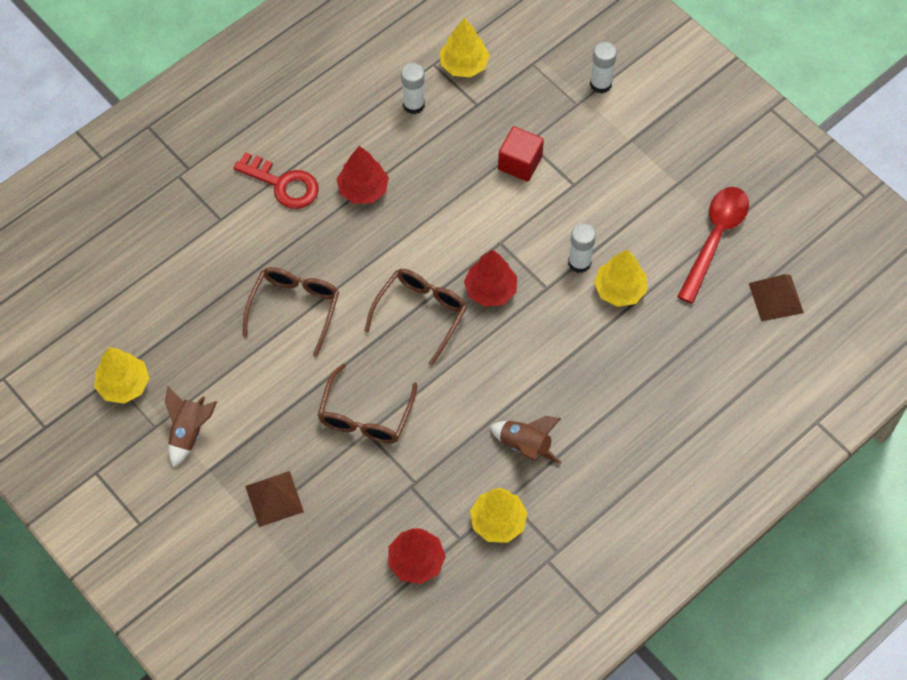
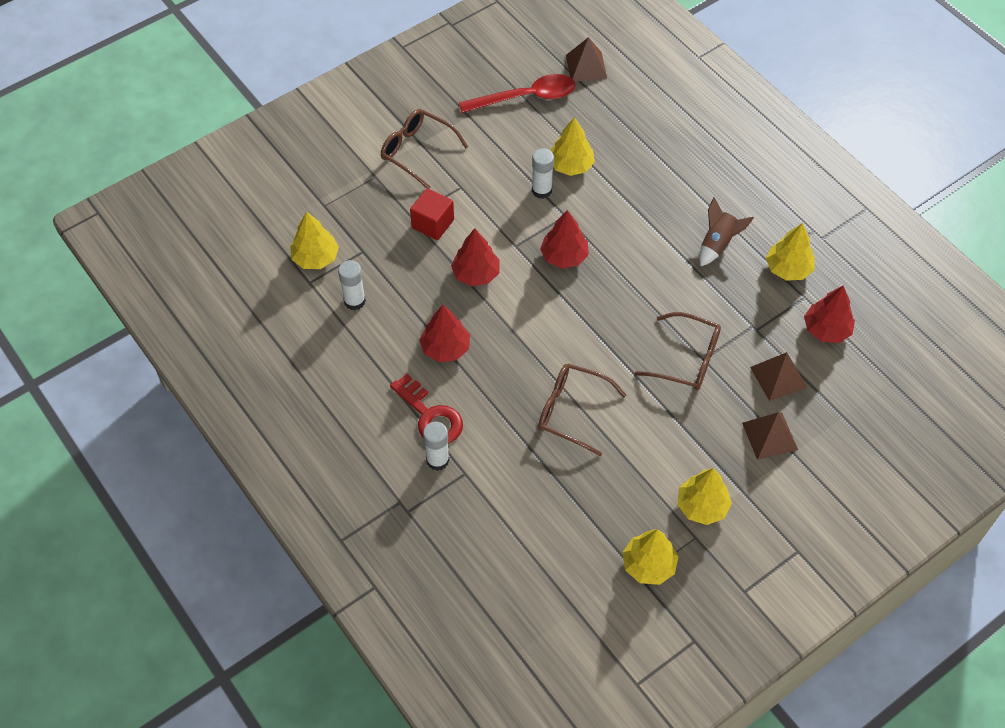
camera: 85 degrees left, 5 degrees down
brown rocket [165,387,217,467] -> yellow tree [677,468,732,525]
red key [234,152,319,209] -> red key turned 105 degrees clockwise [390,374,463,444]
brown glasses [364,269,467,366] -> brown glasses moved to [381,109,468,189]
white glue stick [590,42,617,93] -> white glue stick moved to [423,422,449,471]
red spoon [677,187,749,304] -> red spoon turned 135 degrees clockwise [459,74,575,113]
none -> red tree [451,228,500,286]
none -> brown pyramid [750,352,807,401]

